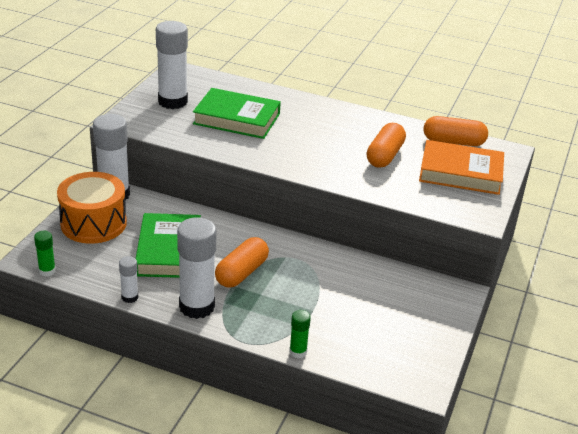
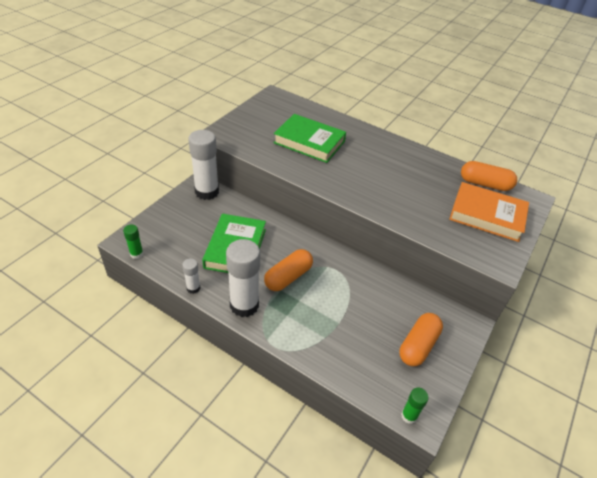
camera: 10 degrees right, 10 degrees up
orange drum [57,172,127,244] -> none
white glue stick [156,21,188,109] -> none
green glue stick [289,310,311,358] -> green glue stick moved to [401,388,429,424]
orange capsule [367,123,406,168] -> orange capsule moved to [399,313,443,366]

